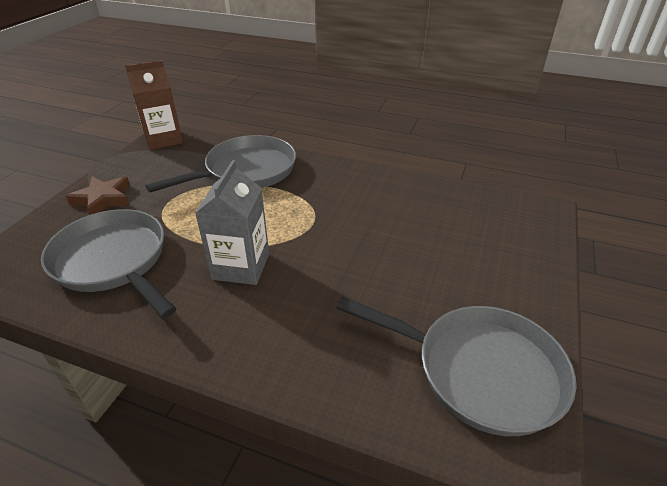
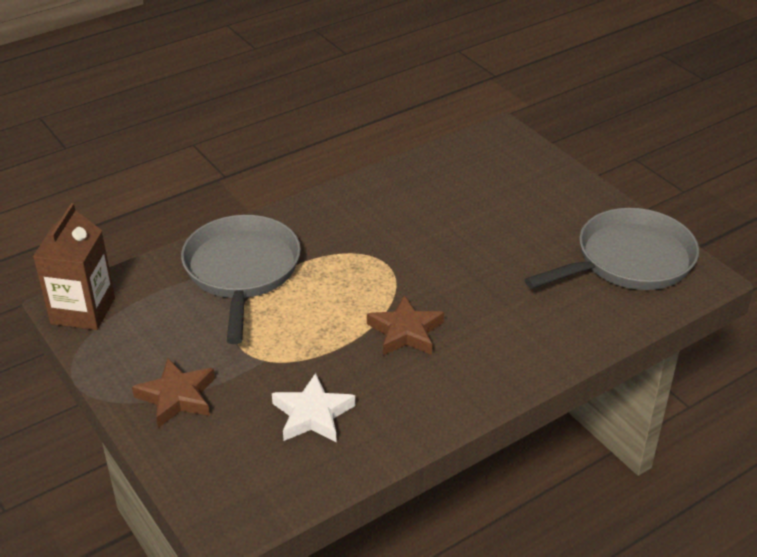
camera: 55 degrees left, 0 degrees up
grey pan [41,209,176,318] -> white star [272,373,355,443]
grey carton [195,160,269,285] -> brown star [367,295,444,355]

